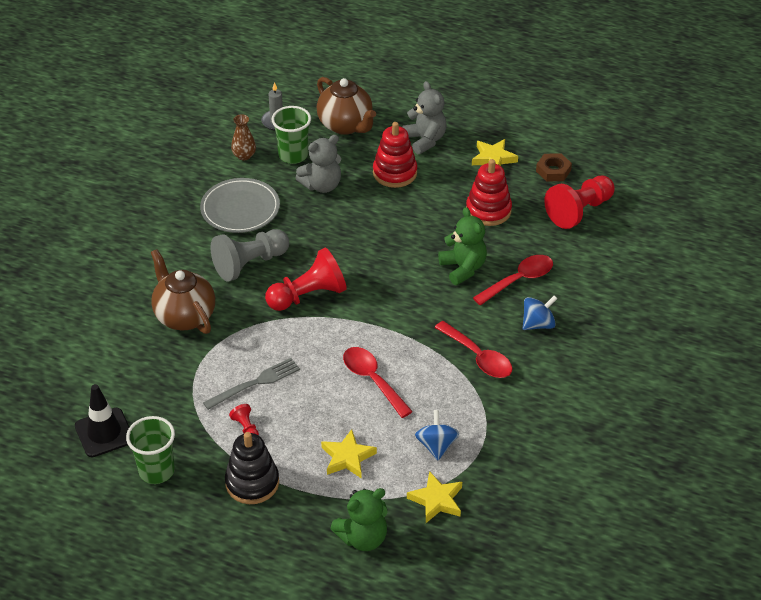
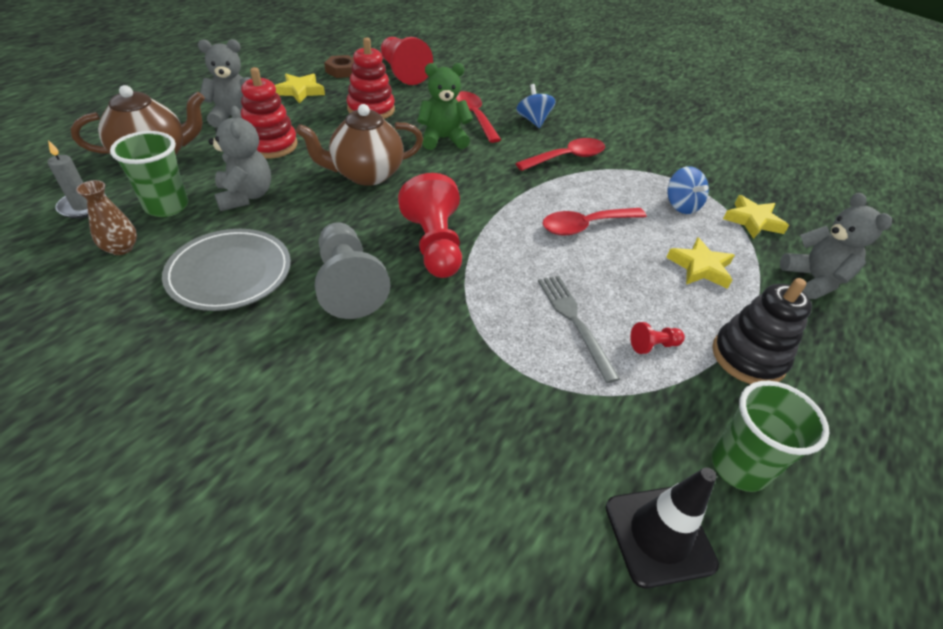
camera: 80 degrees left, 0 degrees up
brown teapot [151,249,215,334] -> brown teapot moved to [296,104,423,186]
green teddy bear [330,488,388,551] -> grey teddy bear [780,193,892,299]
blue spinning top [415,410,459,460] -> blue spinning top turned 120 degrees counterclockwise [668,166,709,214]

